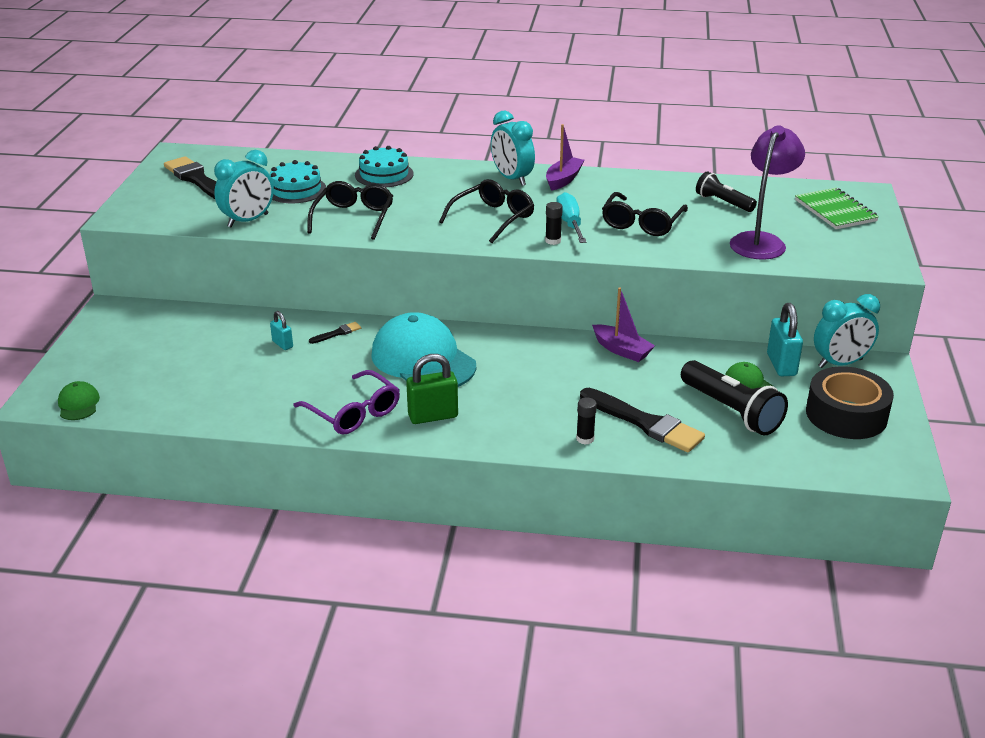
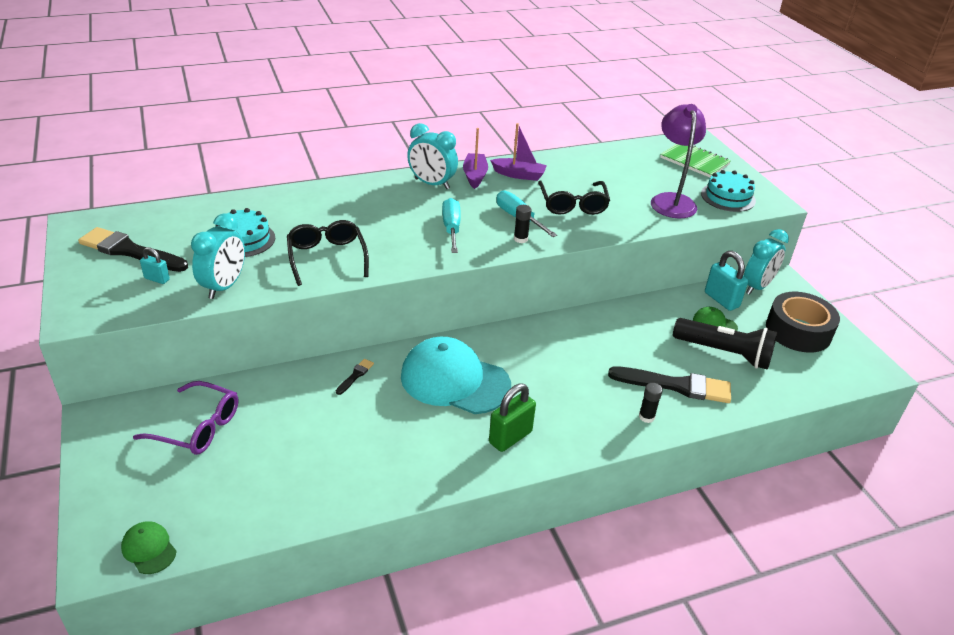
camera: 30 degrees left, 5 degrees up
turquoise padlock [270,311,293,350] -> turquoise padlock moved to [140,247,170,284]
purple glasses [293,370,400,434] -> purple glasses moved to [133,381,238,455]
turquoise cake [355,146,414,187] -> turquoise cake moved to [701,170,756,212]
black glasses [439,179,534,243] -> turquoise screwdriver [442,198,461,253]
purple boat [592,287,655,362] -> purple boat moved to [490,123,547,181]
black flashlight [696,171,757,212] -> none

